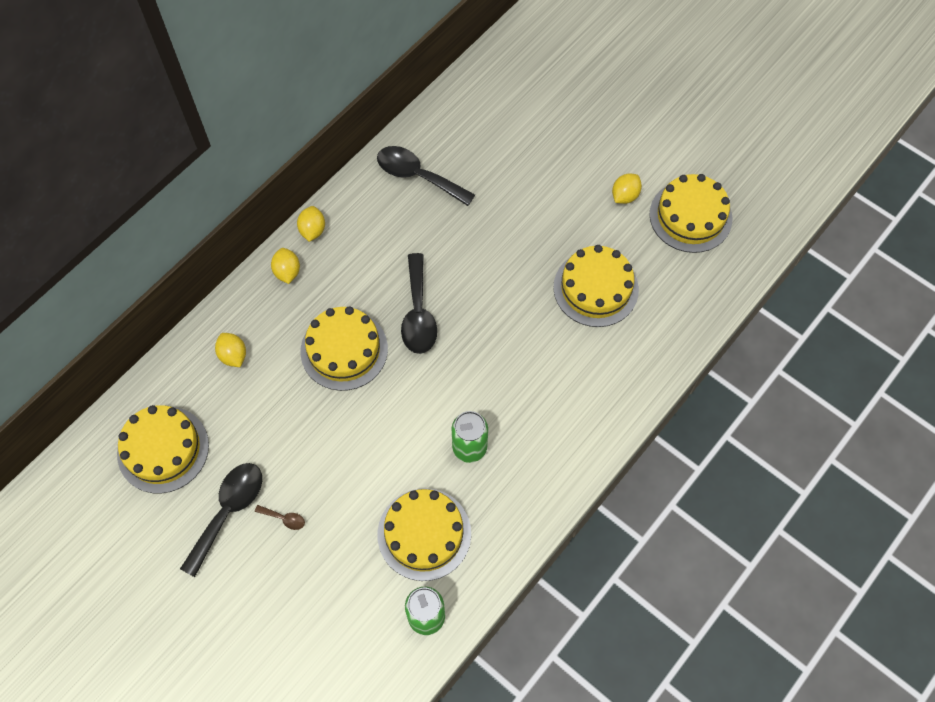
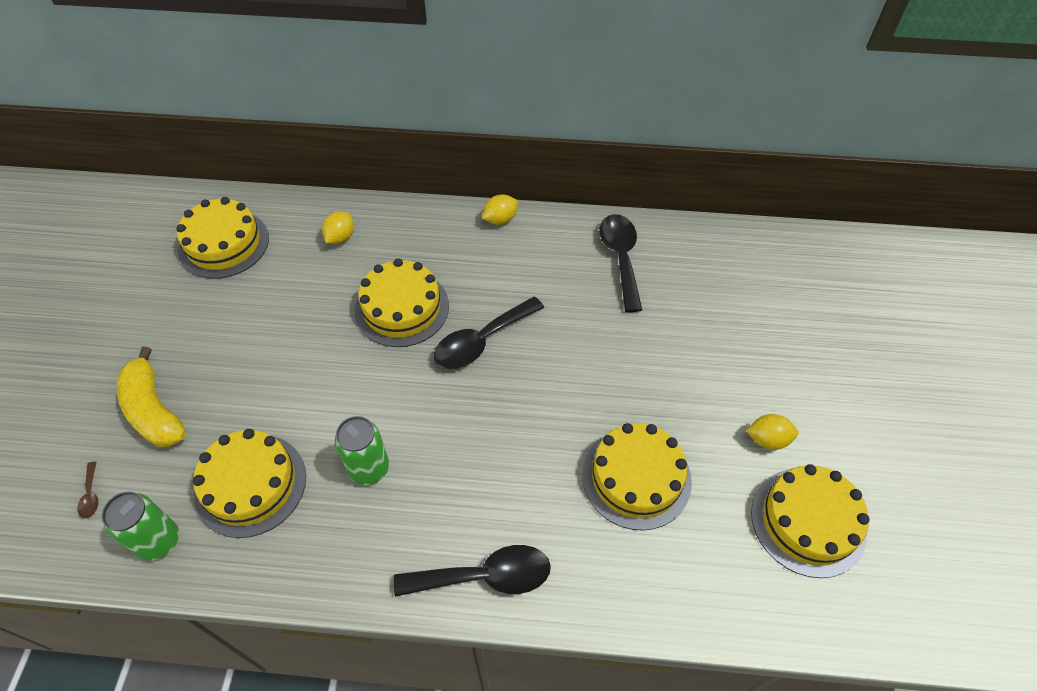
camera: 55 degrees right, 10 degrees down
black spoon [180,463,262,577] -> black spoon moved to [394,545,551,597]
brown spoon [255,505,305,530] -> brown spoon moved to [77,461,98,518]
yellow lemon [271,248,300,284] -> none
none -> yellow banana [117,347,186,447]

